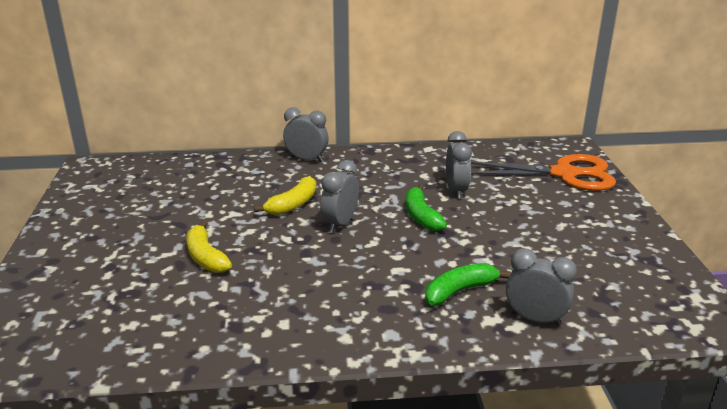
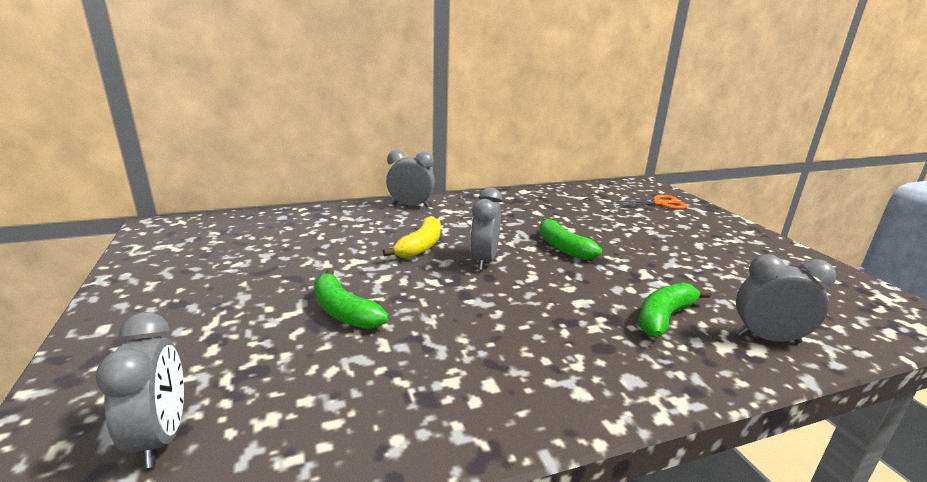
camera: 15 degrees left, 5 degrees down
yellow banana [186,221,232,273] -> green banana [314,269,389,329]
grey clock [446,131,472,199] -> grey clock moved to [95,312,184,468]
orange scissors [471,154,616,191] -> orange scissors [611,195,687,209], size x0.53

